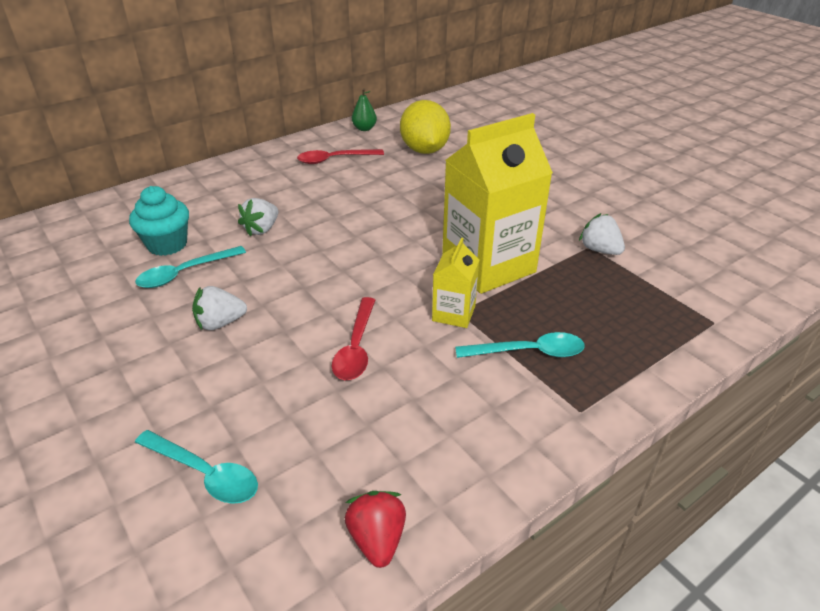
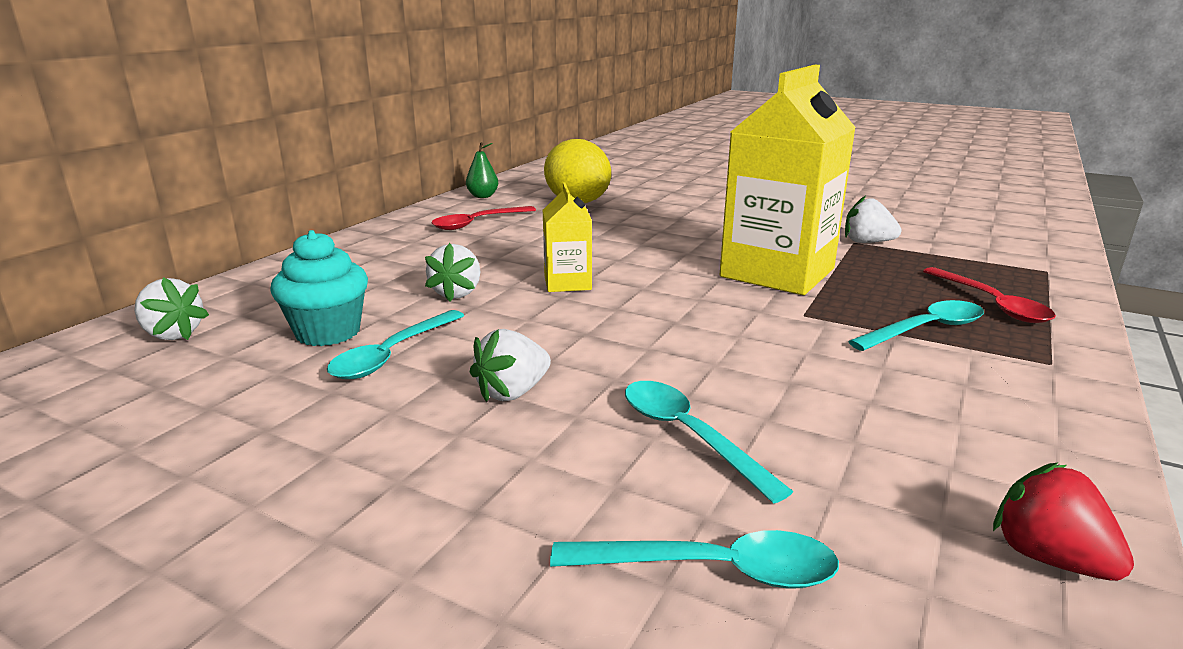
camera: 25 degrees left, 15 degrees down
red spoon [332,297,375,380] -> red spoon moved to [923,267,1056,323]
yellow carton [432,238,479,328] -> yellow carton moved to [543,183,592,292]
none -> white strawberry [134,277,209,340]
none -> turquoise spoon [625,381,793,504]

